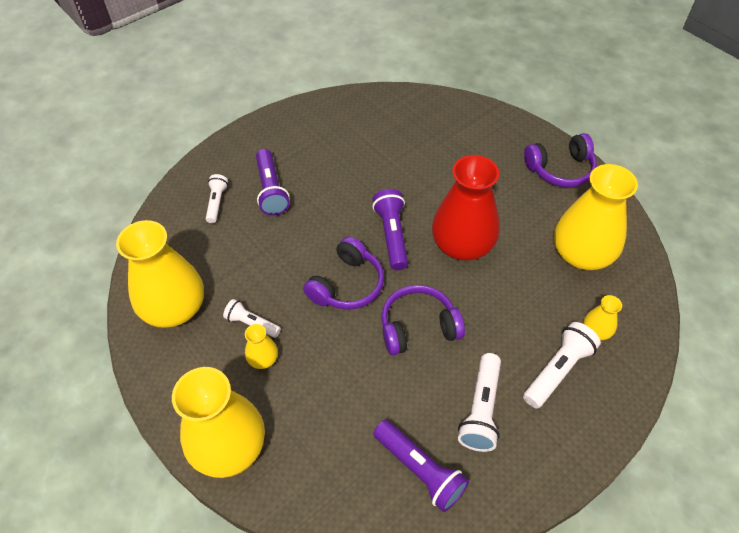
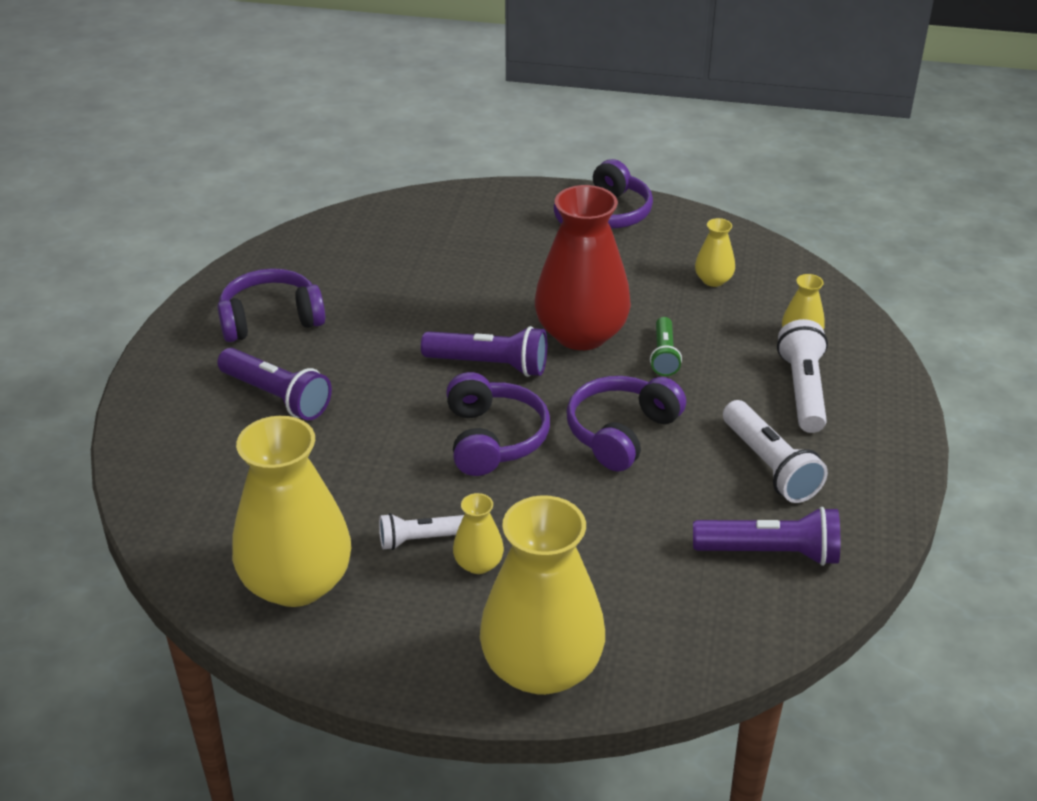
camera: 40 degrees left, 15 degrees down
white flashlight [206,174,228,223] -> none
purple flashlight [372,189,408,270] -> purple flashlight turned 150 degrees clockwise [421,326,547,377]
yellow vase [554,164,638,270] -> yellow vase [695,218,735,287], size x0.44
none -> purple headphones [217,268,325,342]
none -> green flashlight [650,317,682,376]

